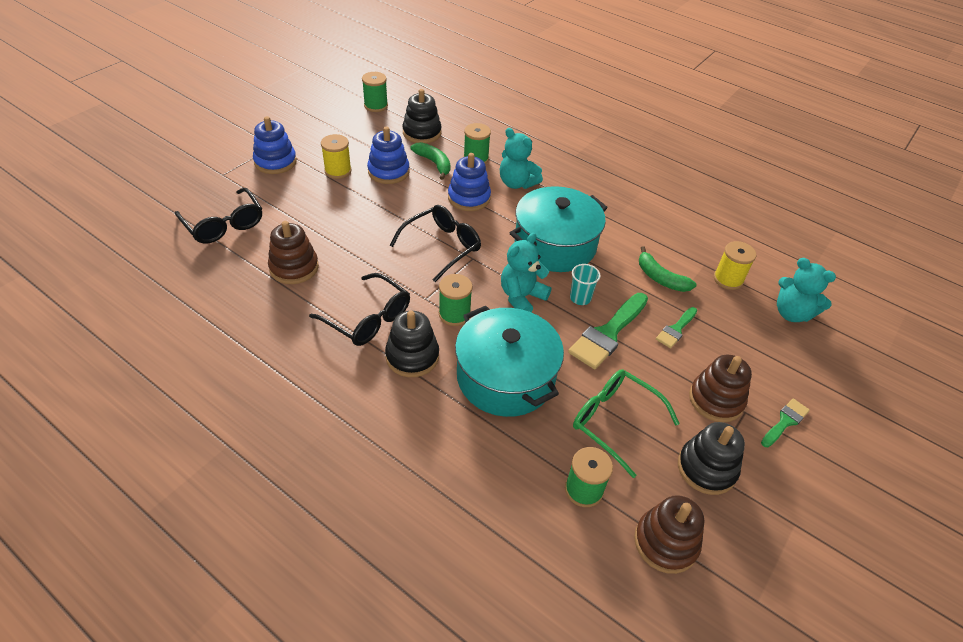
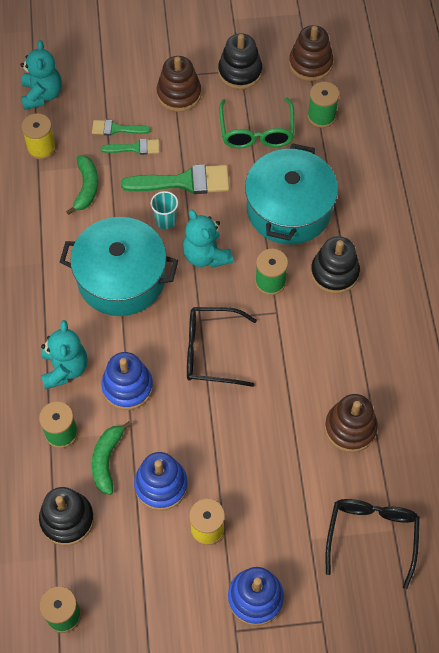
camera: 130 degrees left, 15 degrees up
black glasses [309,273,410,346] -> none
turquoise teddy bear [501,233,552,312] -> turquoise teddy bear turned 60 degrees clockwise [183,209,233,268]
green brush [761,399,810,447] -> green brush moved to [92,120,151,136]

